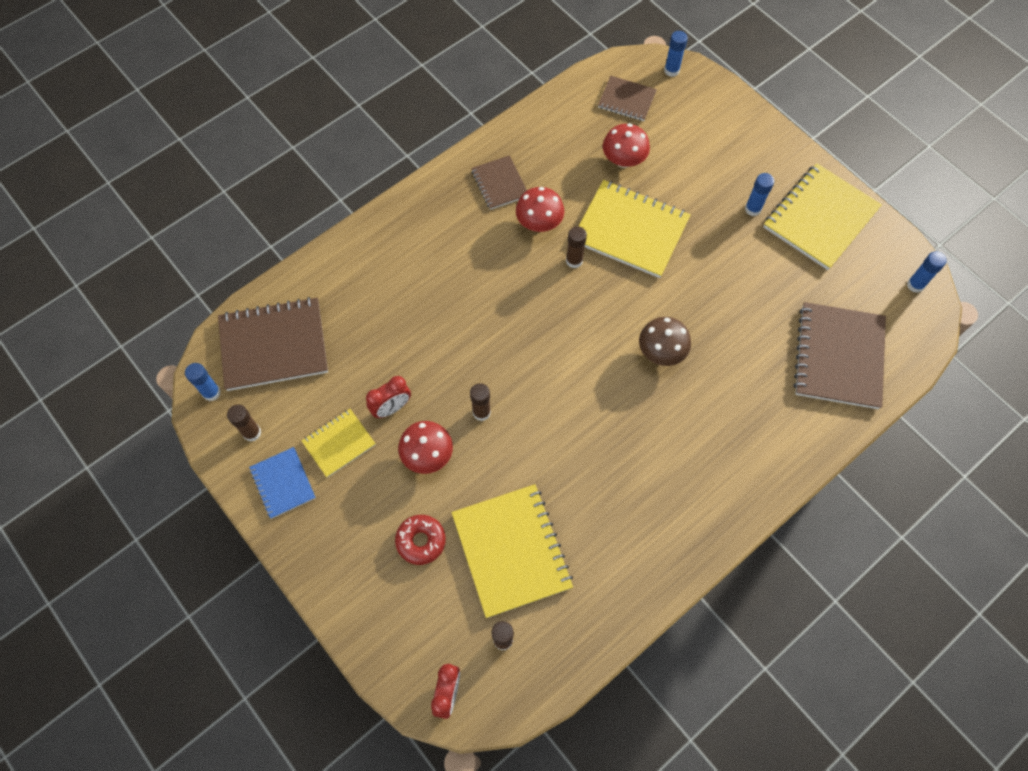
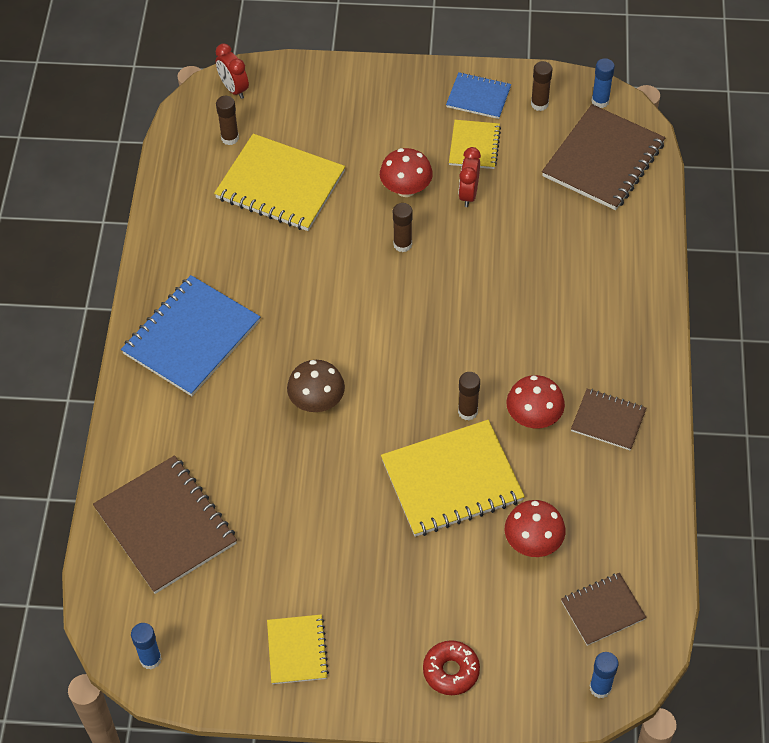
camera: 135 degrees right, 10 degrees down
red donut [395,515,446,565] -> red donut moved to [423,640,480,695]
blue glue stick [745,173,774,216] -> none
yellow notebook [764,163,882,270] -> yellow notebook [267,615,329,684], size x0.55
none -> blue notebook [121,275,260,396]

